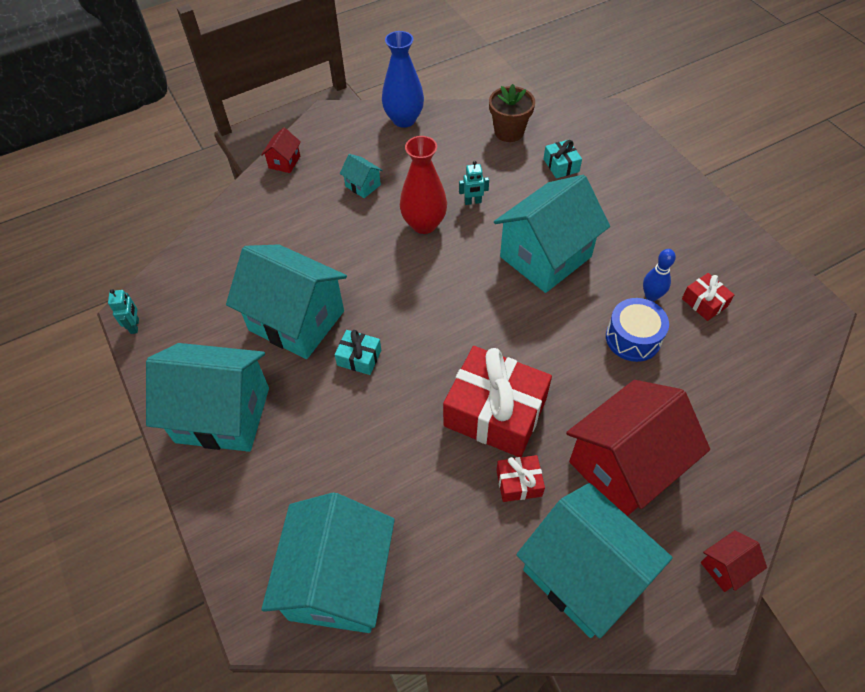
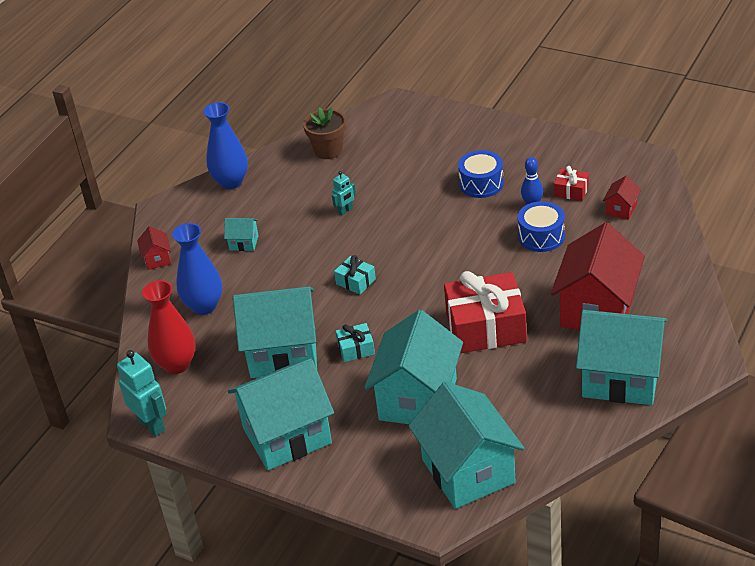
camera: 30 degrees left, 15 degrees down
turquoise robot [108,289,139,334] -> turquoise robot [117,350,167,437], size x1.83
red vase [400,136,447,234] -> red vase moved to [142,280,196,374]
turquoise house [494,175,610,293] -> turquoise house moved to [364,310,463,424]
red gift [496,455,545,502] -> none
turquoise gift [544,140,582,178] -> turquoise gift moved to [334,255,376,295]
red house [701,530,767,592] -> red house moved to [603,175,641,220]
none -> blue vase [172,223,222,315]
none -> blue drum [458,150,504,198]

